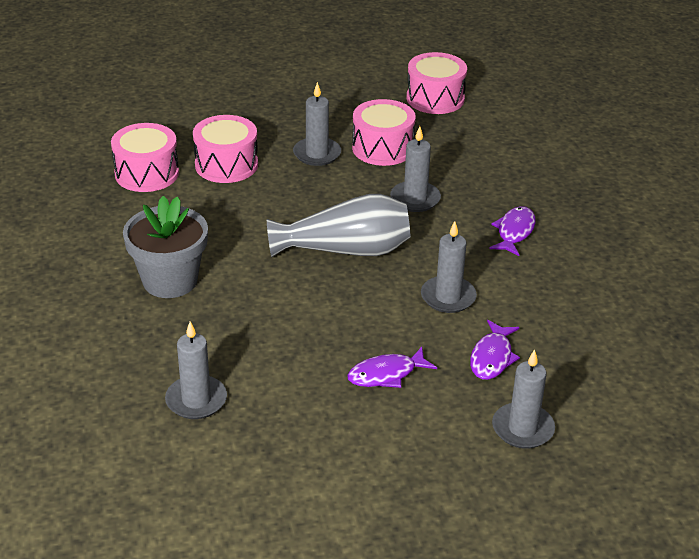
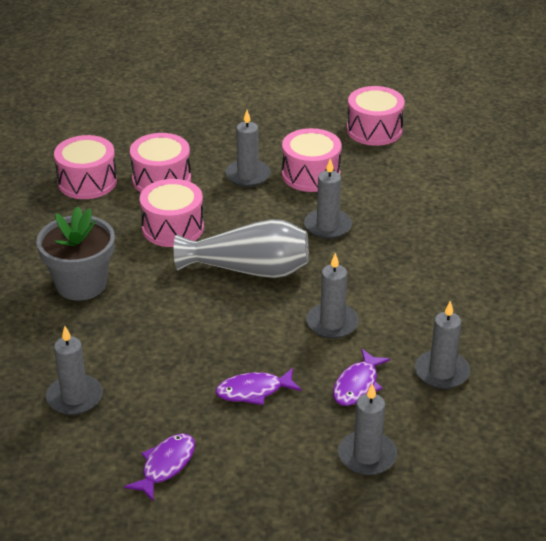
camera: 10 degrees right, 0 degrees up
purple fish [490,206,536,256] -> purple fish moved to [124,433,195,501]
none -> pink drum [140,179,204,247]
none -> grey candle [415,301,470,389]

